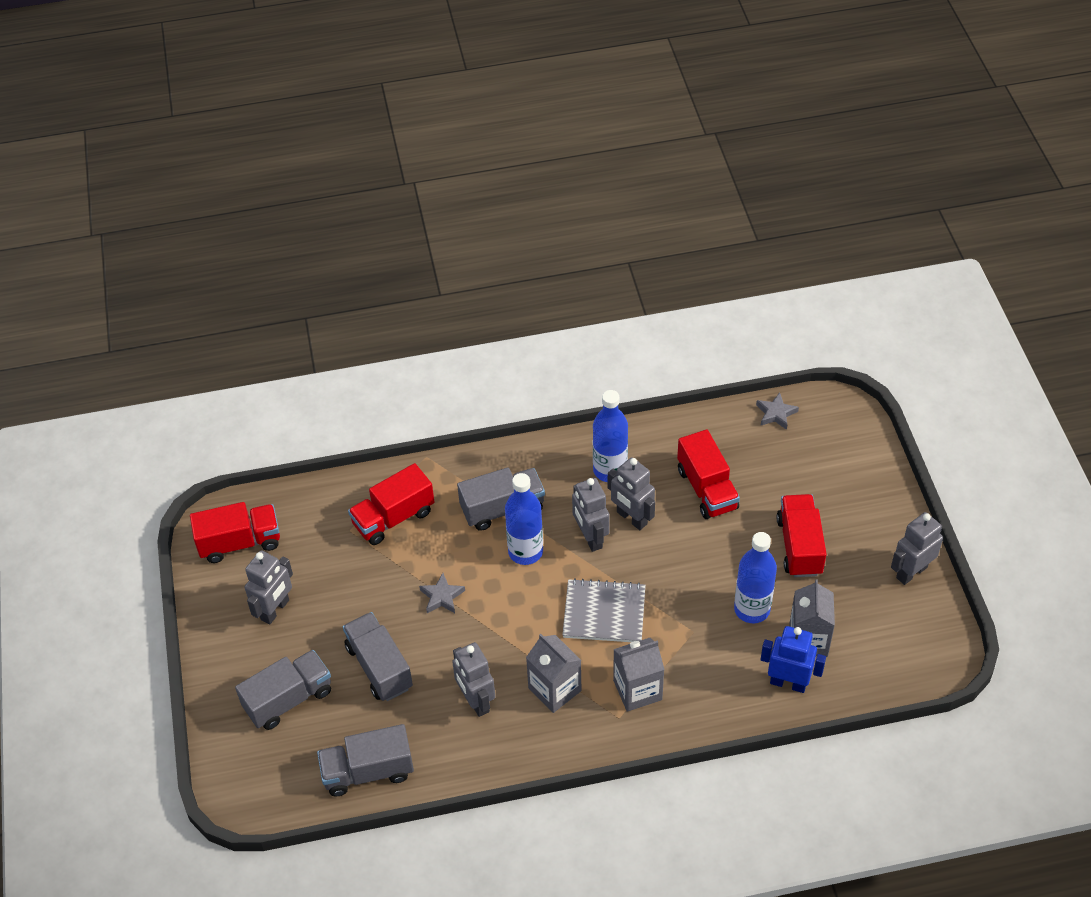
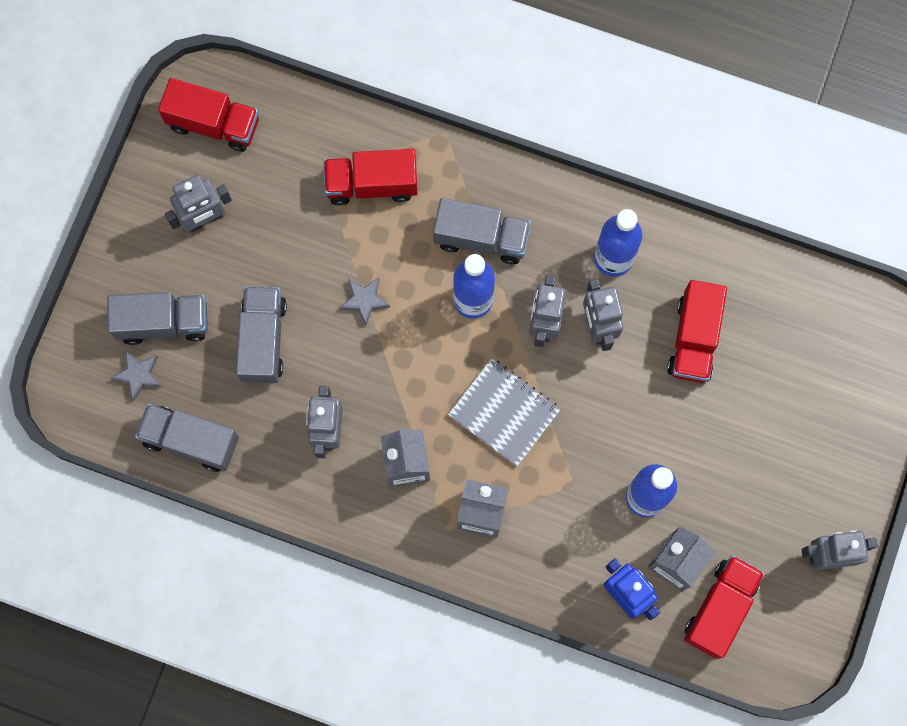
camera: 30 degrees right, 25 degrees up
grey star [756,392,799,430] -> grey star moved to [111,351,162,401]
red truck [777,494,827,577] -> red truck moved to [684,555,765,659]

